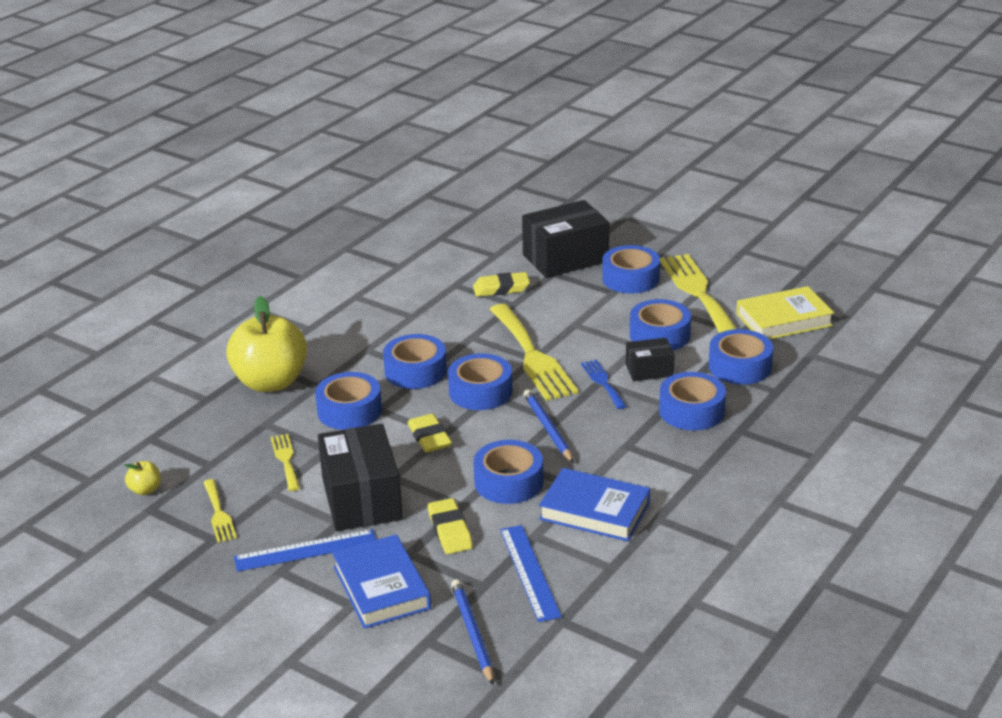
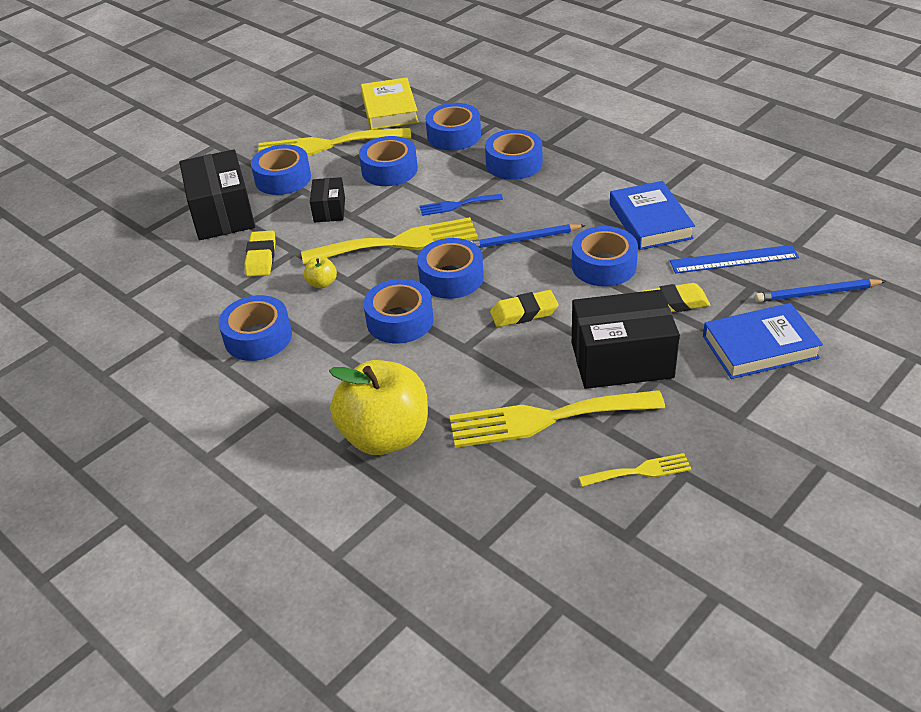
camera: 80 degrees left, 10 degrees up
yellow apple [124,461,161,495] -> yellow apple moved to [304,256,337,288]
blue ruler [234,529,376,572] -> none
yellow fork [271,434,300,491] -> yellow fork [449,390,665,448], size x2.02
blue tape [315,372,382,430] -> blue tape moved to [219,295,292,361]
blue book [539,468,650,542] -> blue book turned 45 degrees counterclockwise [610,181,695,250]
black box [626,338,675,381] -> black box moved to [310,177,345,223]

